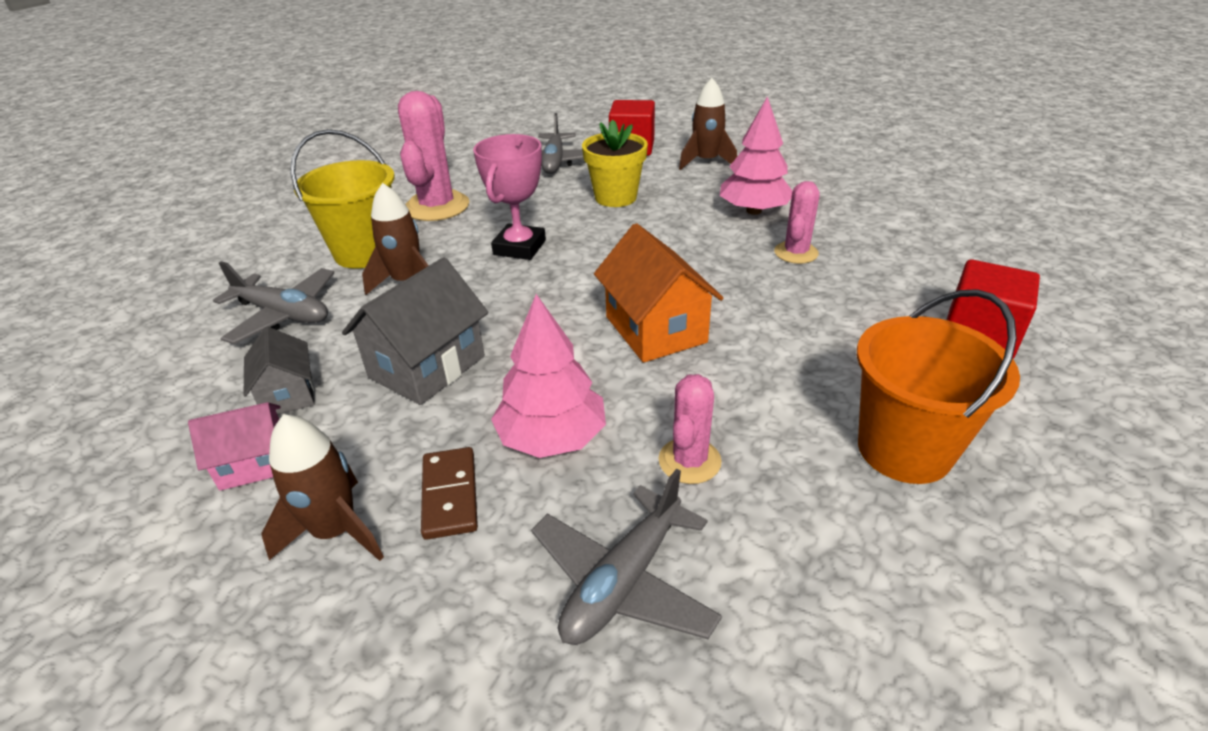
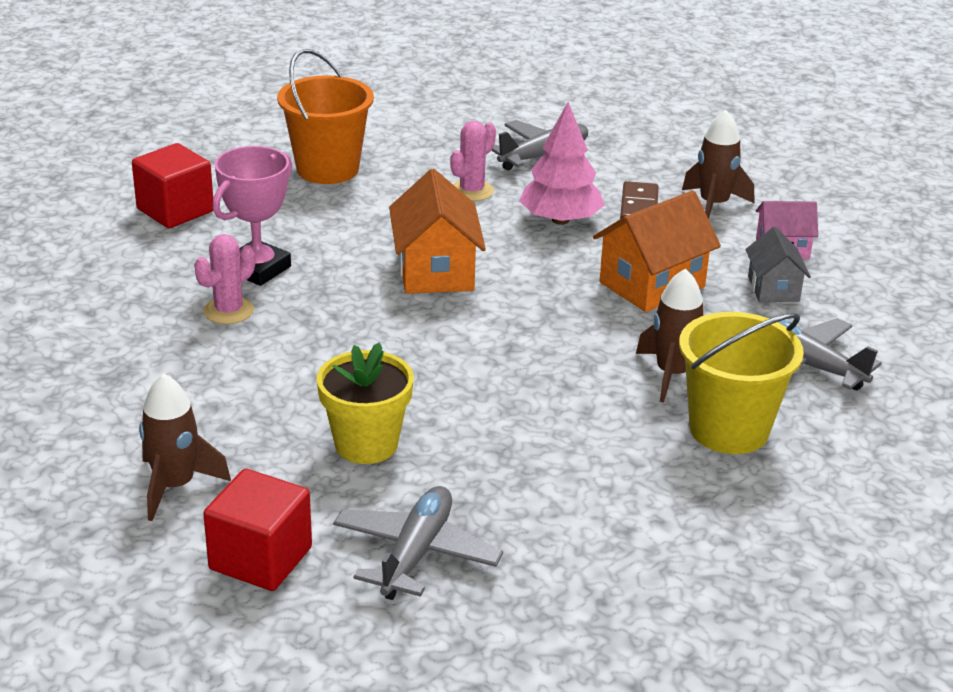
camera: 165 degrees left, 5 degrees down
grey house [342,257,489,405] -> orange house [593,190,721,312]
pink cactus [398,91,469,221] -> none
pink trophy [473,134,546,260] -> pink trophy moved to [213,146,292,286]
pink tree [720,96,793,215] -> none

